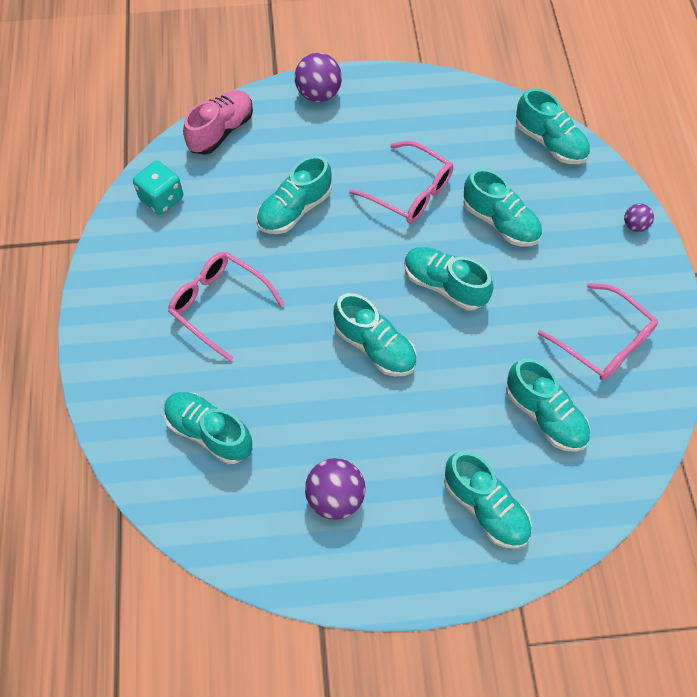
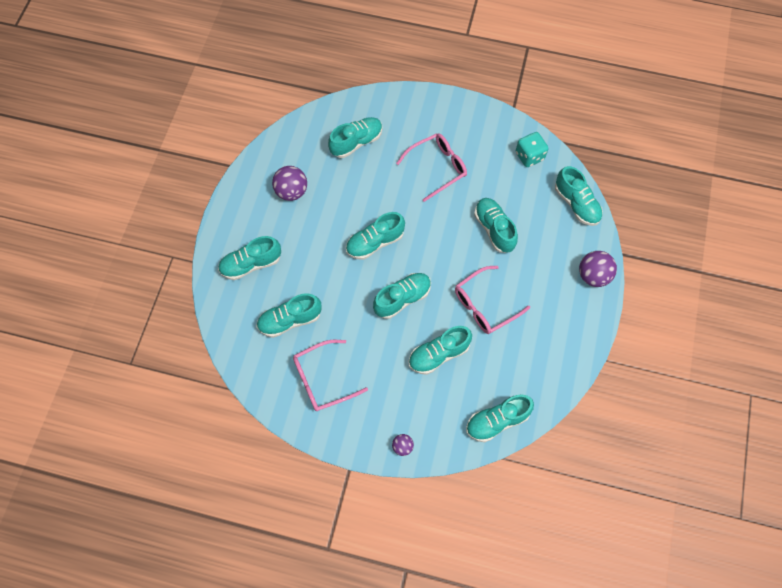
camera: 110 degrees right, 5 degrees up
pink shoe [183,90,253,155] -> turquoise shoe [555,166,603,226]

